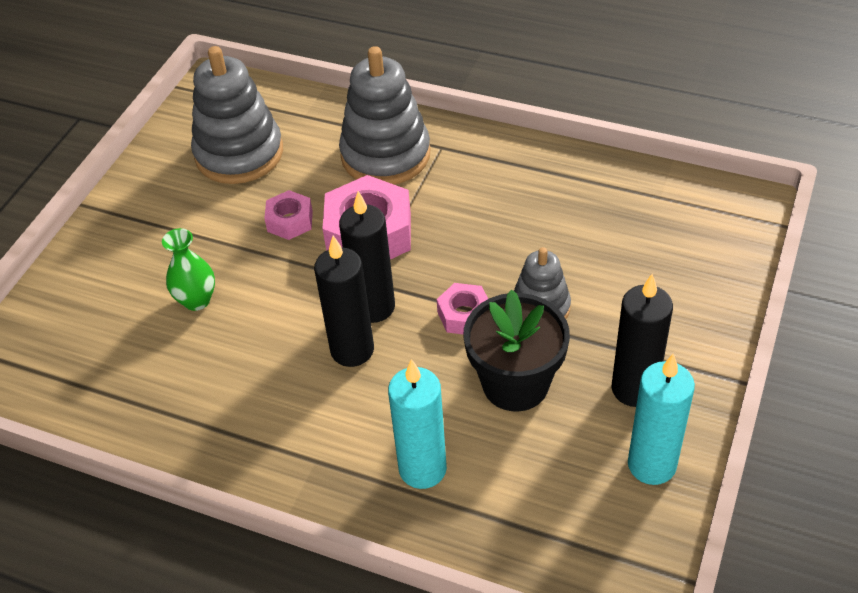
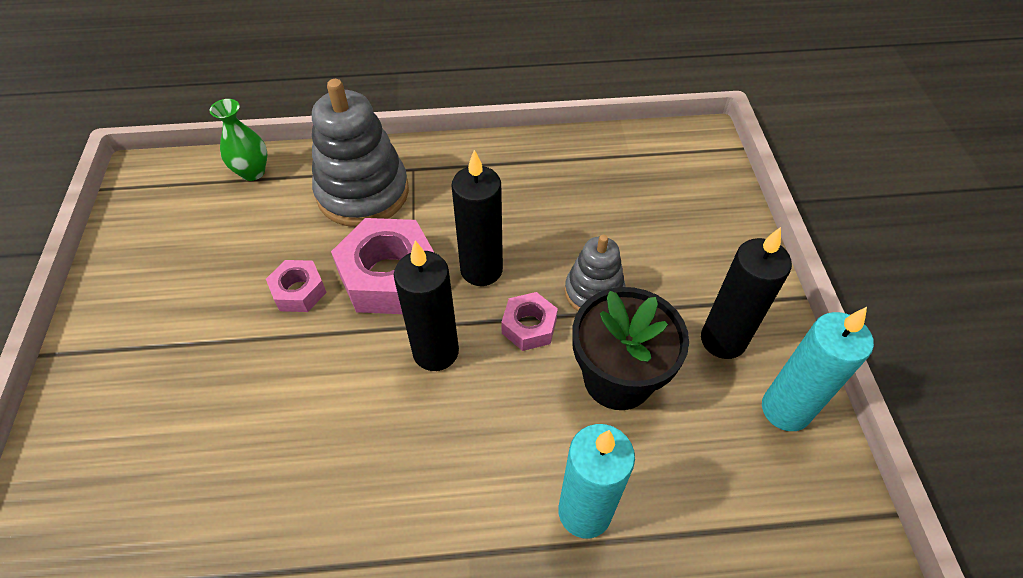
camera: 30 degrees left, 5 degrees up
green vase [162,228,215,311] -> green vase moved to [210,99,267,181]
grey stacking toy [191,46,283,184] -> none
black candle [314,236,374,367] -> black candle moved to [452,150,503,286]

